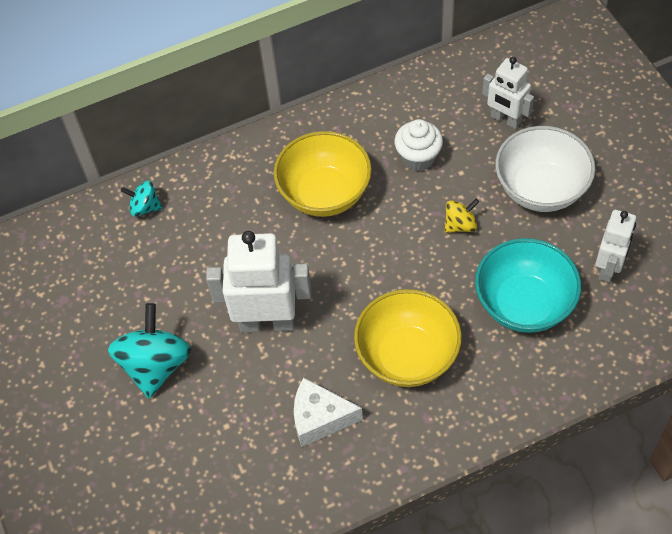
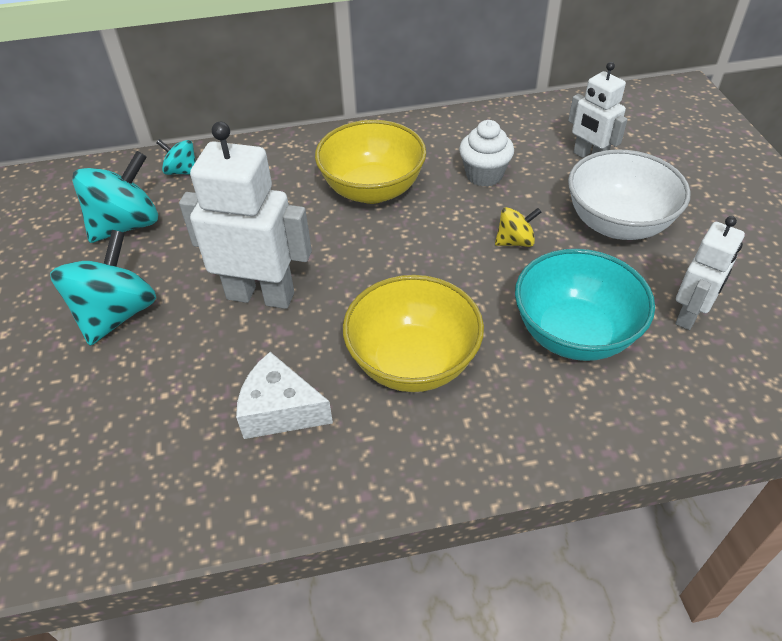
camera: 10 degrees right, 10 degrees down
none -> turquoise spinning top [72,151,158,243]

